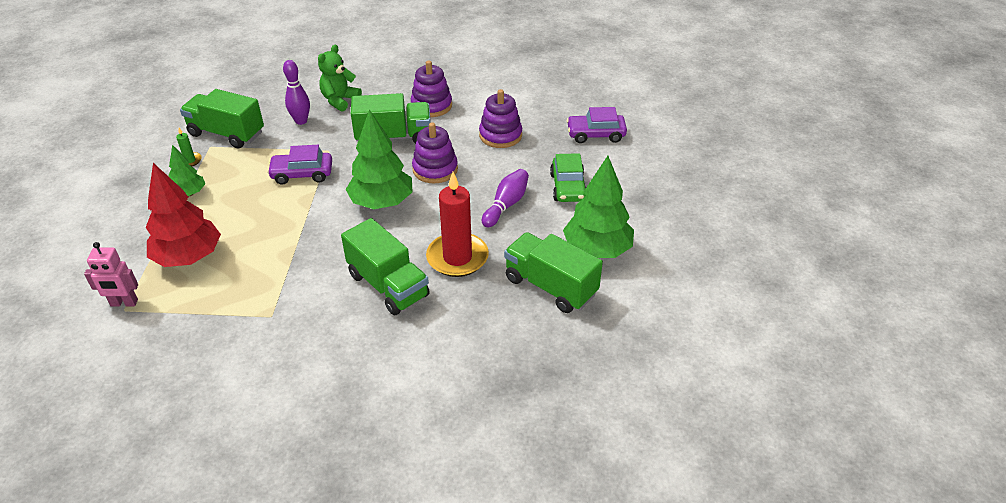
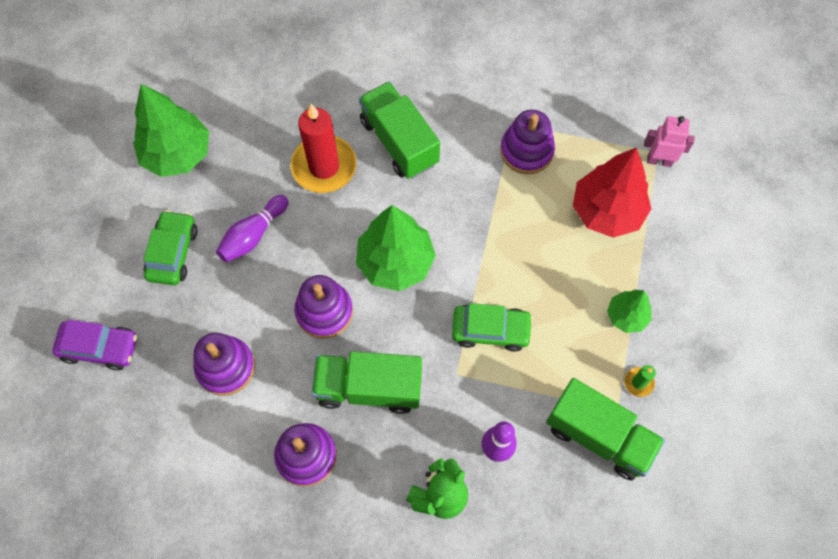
camera: 170 degrees left, 25 degrees up
purple car [267,145,332,185] -> green car [452,303,533,352]
green truck [504,232,603,313] -> none
none -> purple stacking toy [500,110,555,174]

